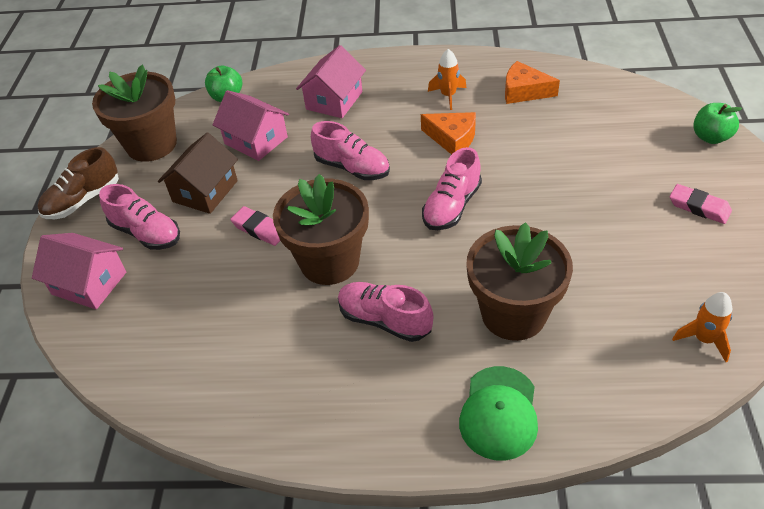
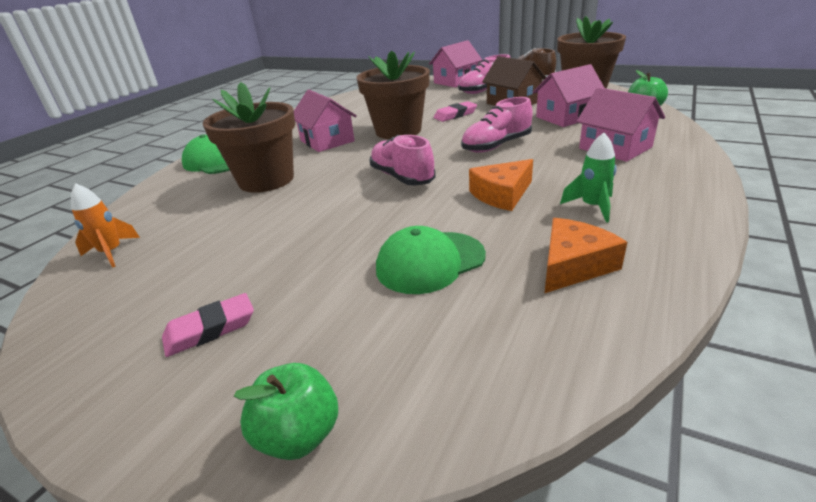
camera: 115 degrees right, 15 degrees down
pink shoe [338,282,434,342] -> pink house [294,90,357,152]
orange rocket [428,49,467,110] -> green rocket [560,133,617,223]
none -> green cap [376,226,486,294]

